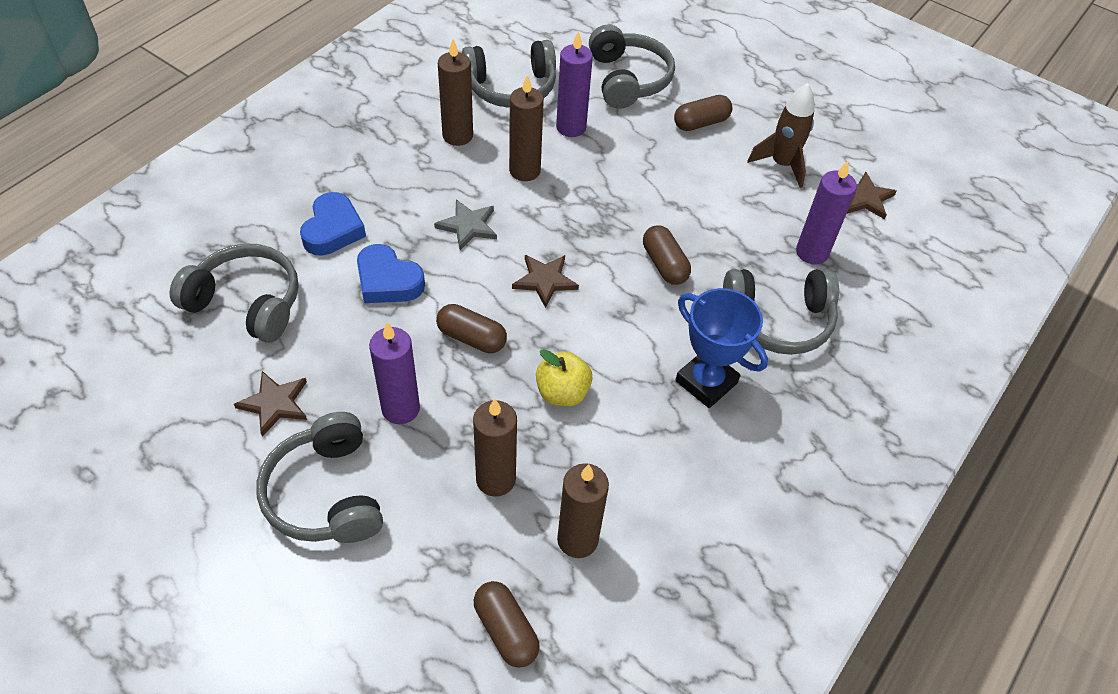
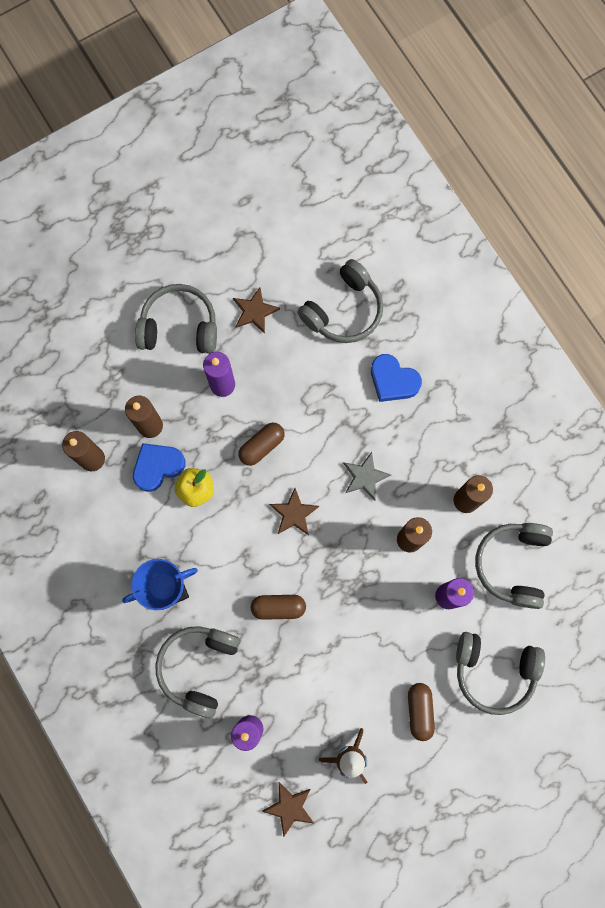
camera: 115 degrees right, 25 degrees up
blue heart [357,244,425,303] -> blue heart moved to [133,443,186,492]
brown capsule [474,581,540,668] -> none

